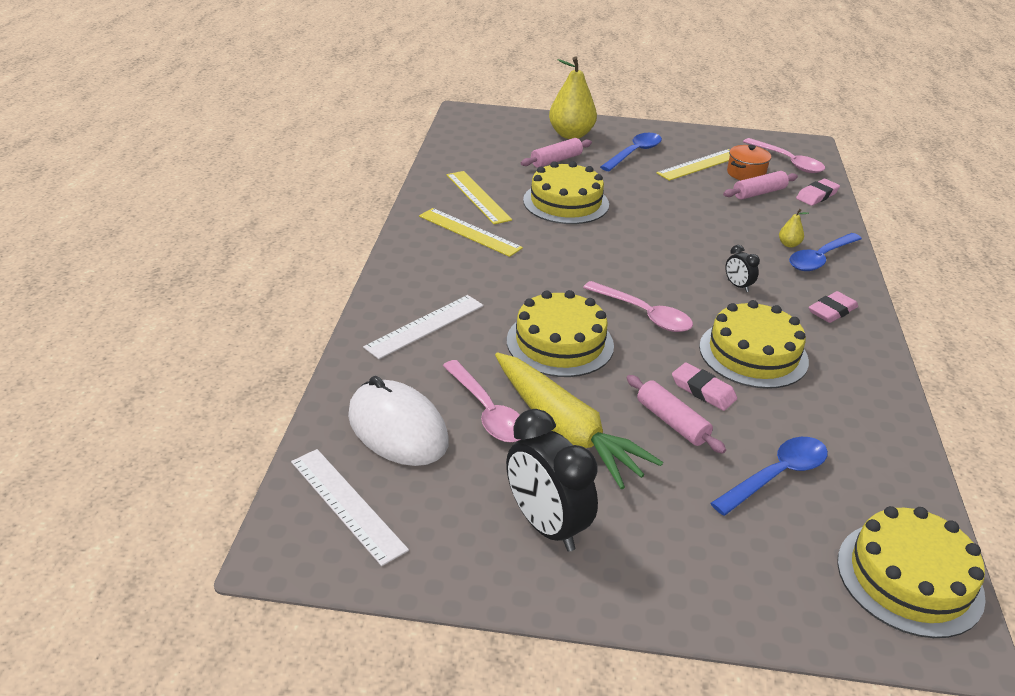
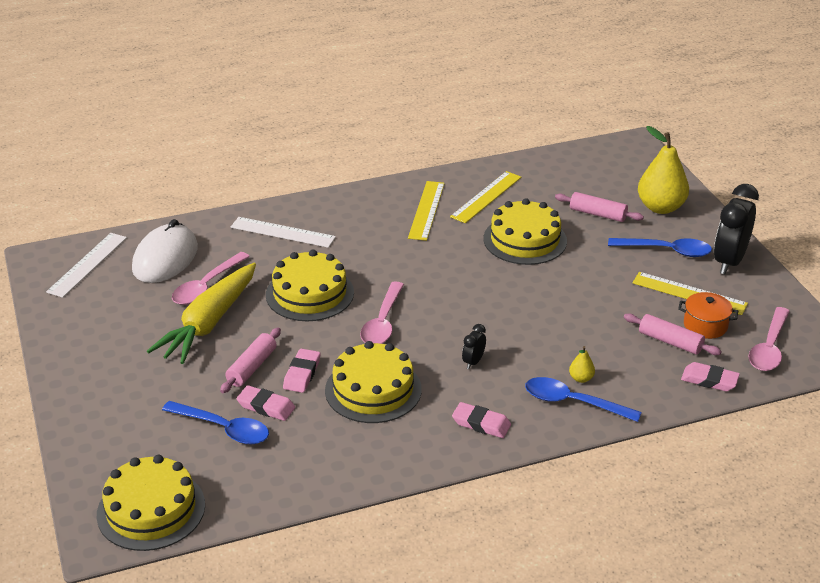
camera: 65 degrees right, 0 degrees up
black clock [506,409,598,552] -> black clock moved to [714,184,759,274]
none -> pink eraser [237,385,295,421]

